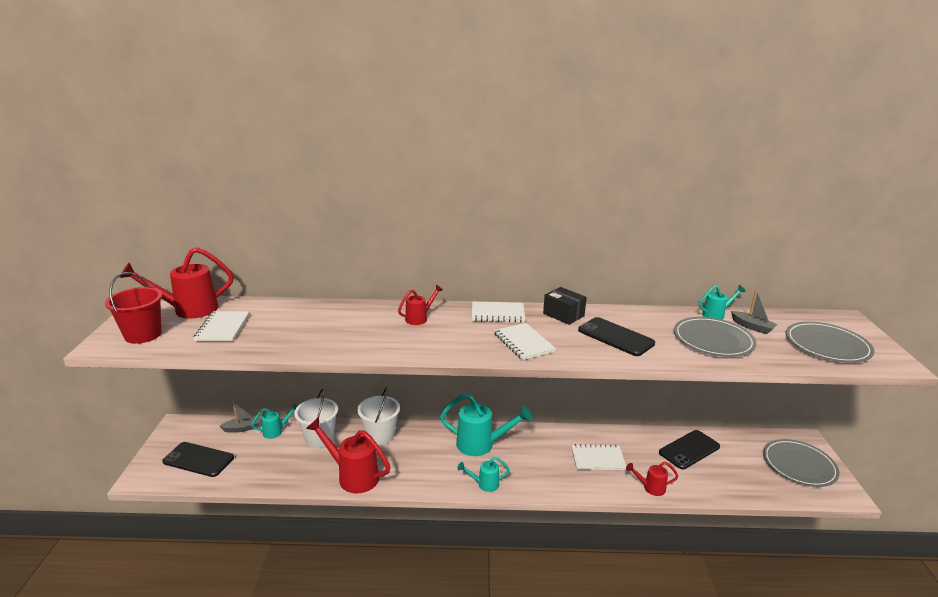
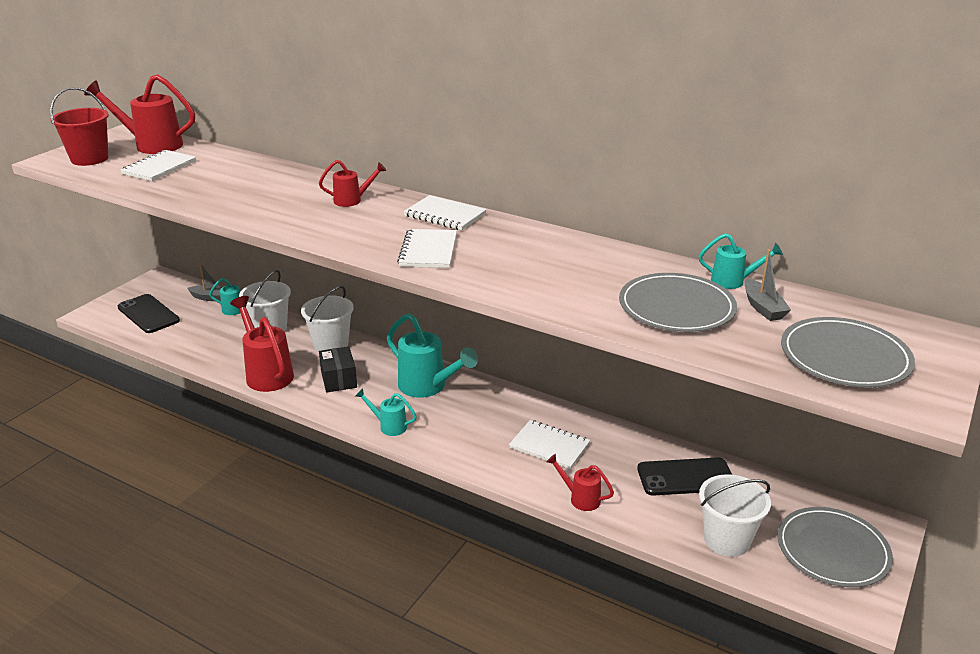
camera: 30 degrees right, 5 degrees up
black box [543,287,587,325] -> black box moved to [319,346,357,393]
black phone [578,317,655,356] -> none
none -> white bucket [699,474,771,557]

